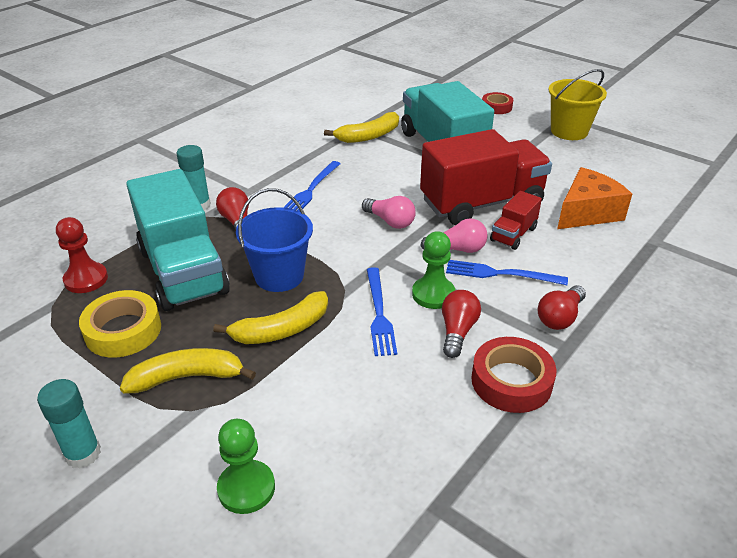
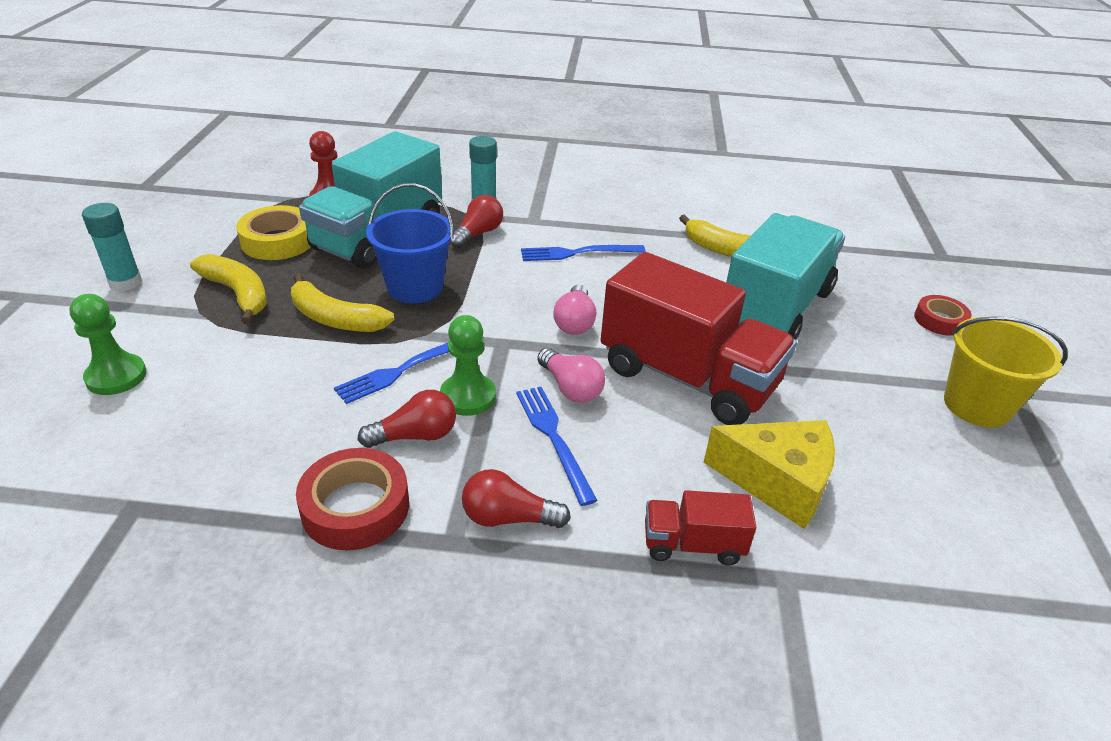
camera: 55 degrees right, 0 degrees up
red truck [490,191,542,250] -> red truck moved to [645,490,756,566]
orange cheese [557,167,632,229] -> yellow cheese [704,420,835,529]

